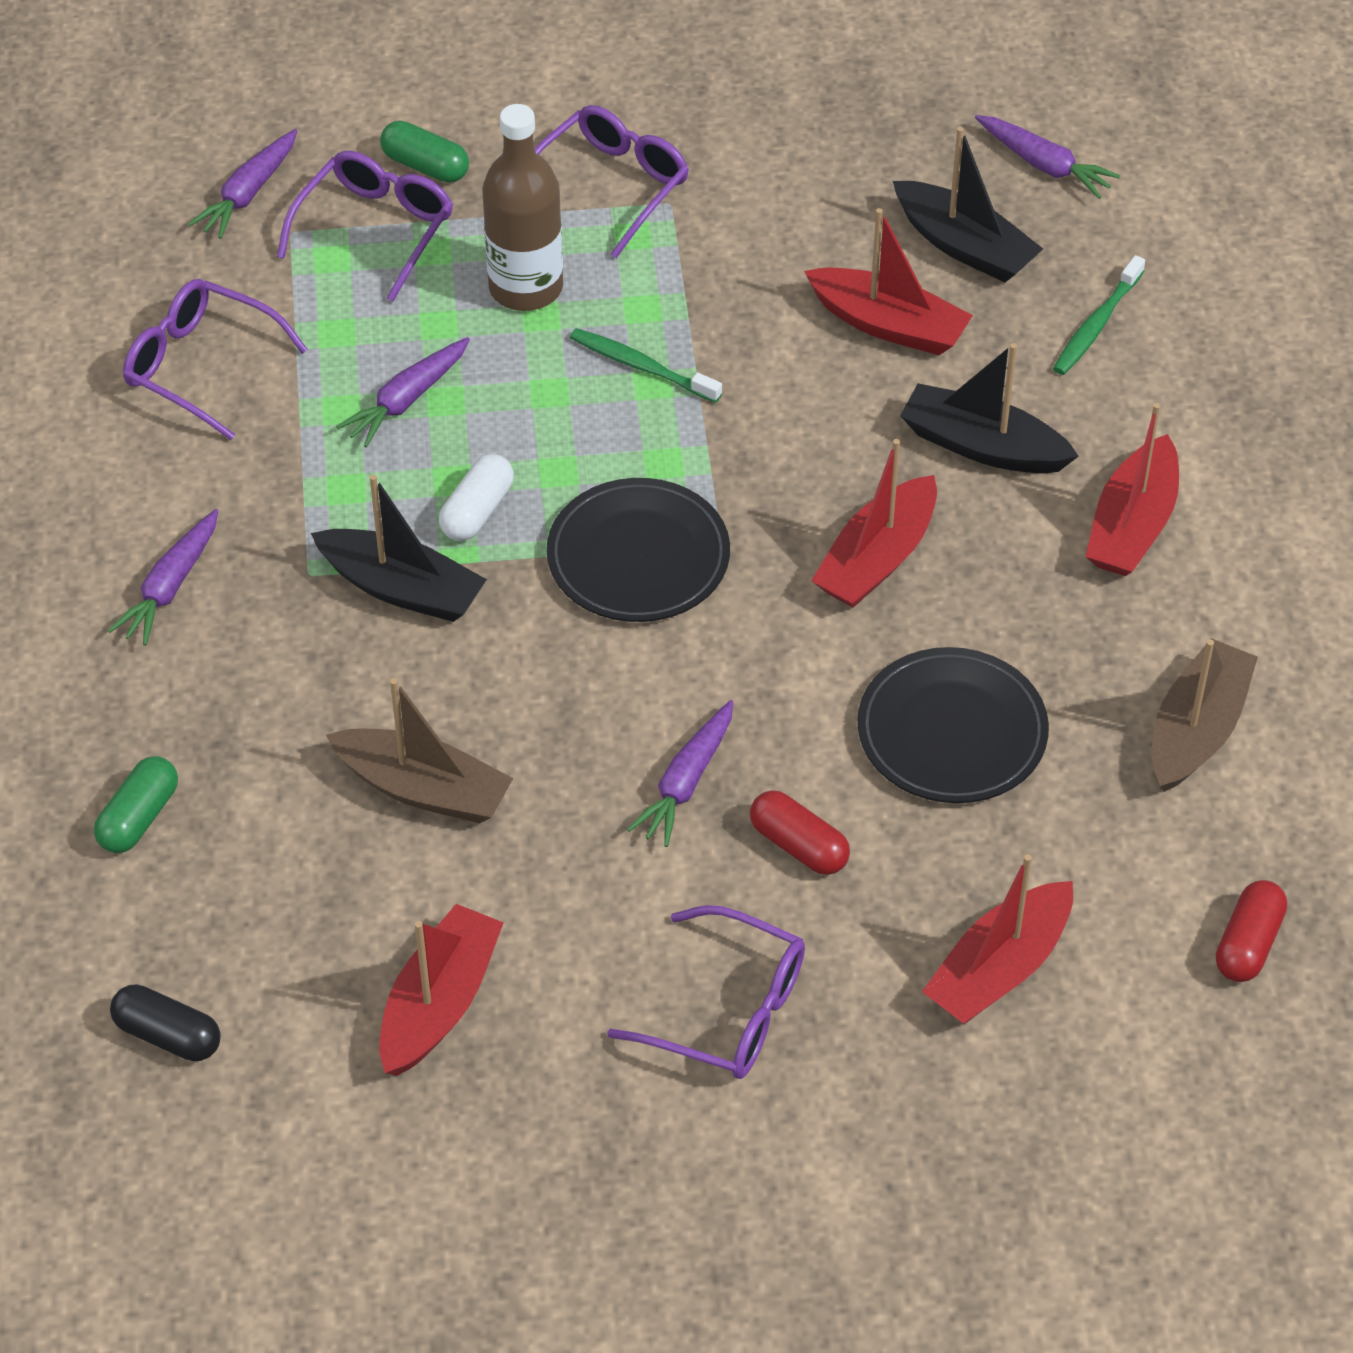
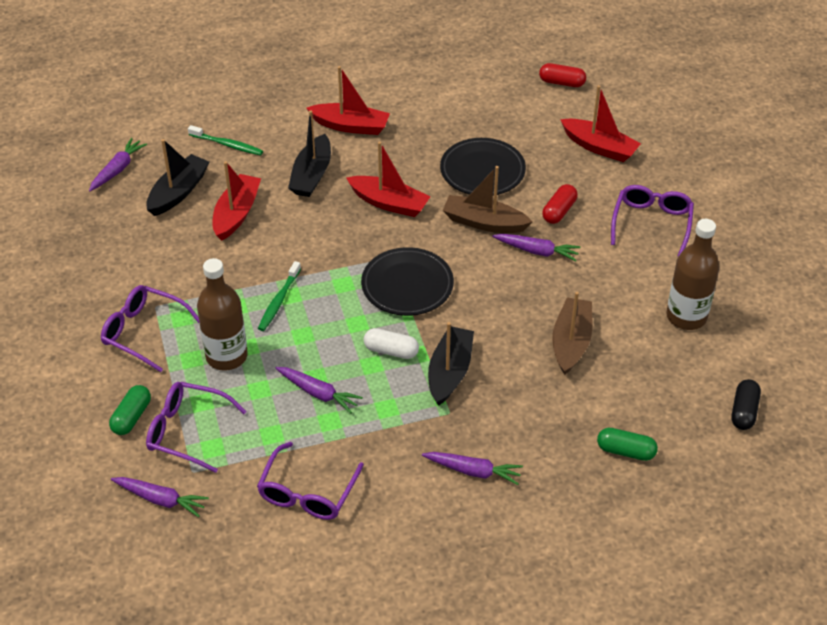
camera: 100 degrees left, 5 degrees down
red boat [379,904,504,1076] -> brown bottle [666,219,719,330]
brown boat [1152,638,1258,792] -> brown boat moved to [442,166,533,233]

